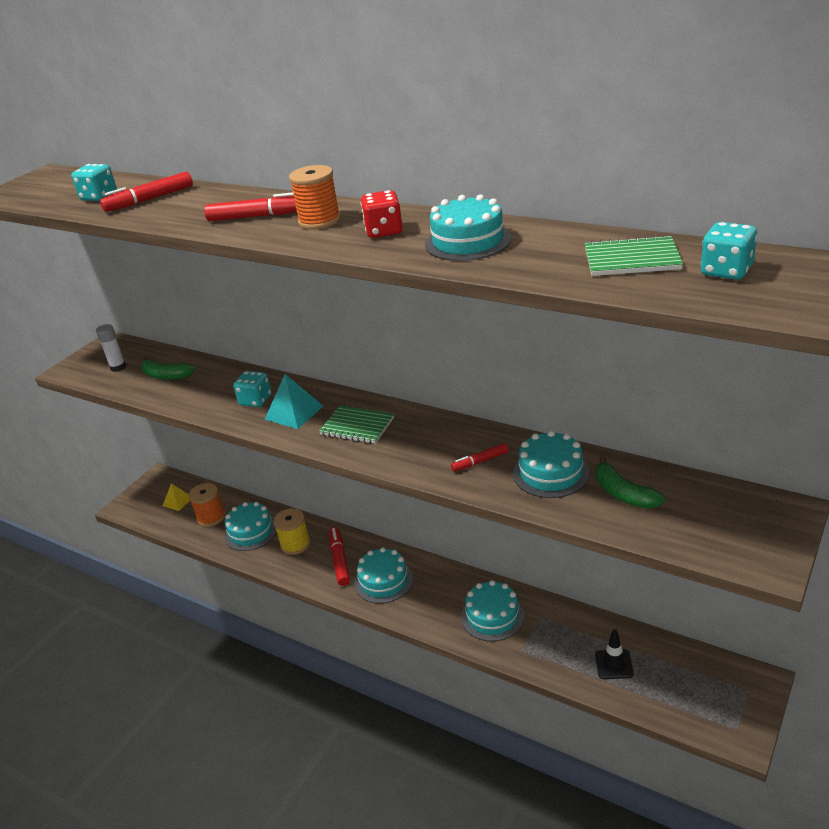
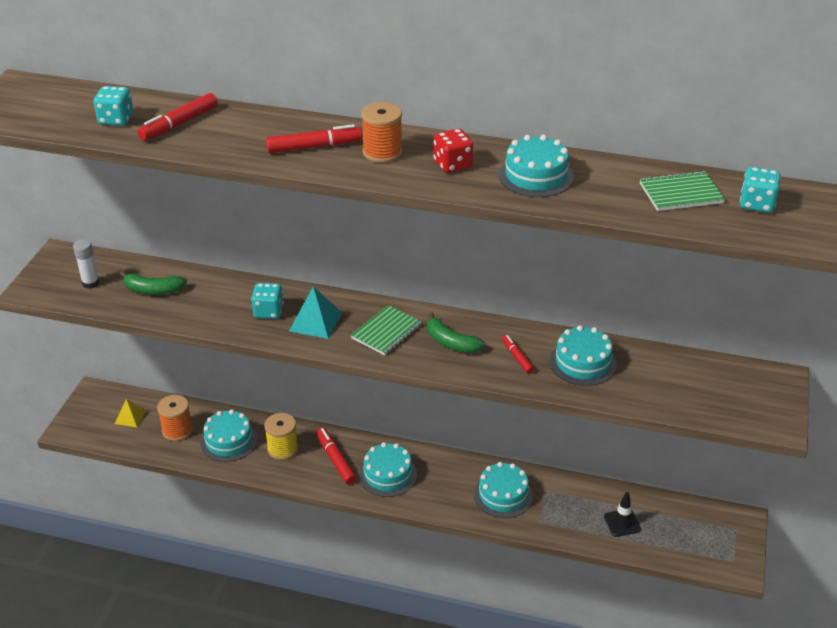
camera: 20 degrees left, 5 degrees up
green notebook [319,406,394,444] -> green notebook turned 60 degrees counterclockwise [351,305,422,356]
red marker [451,443,508,471] -> red marker turned 105 degrees clockwise [502,335,534,374]
green banana [596,456,665,509] -> green banana moved to [427,312,485,353]

